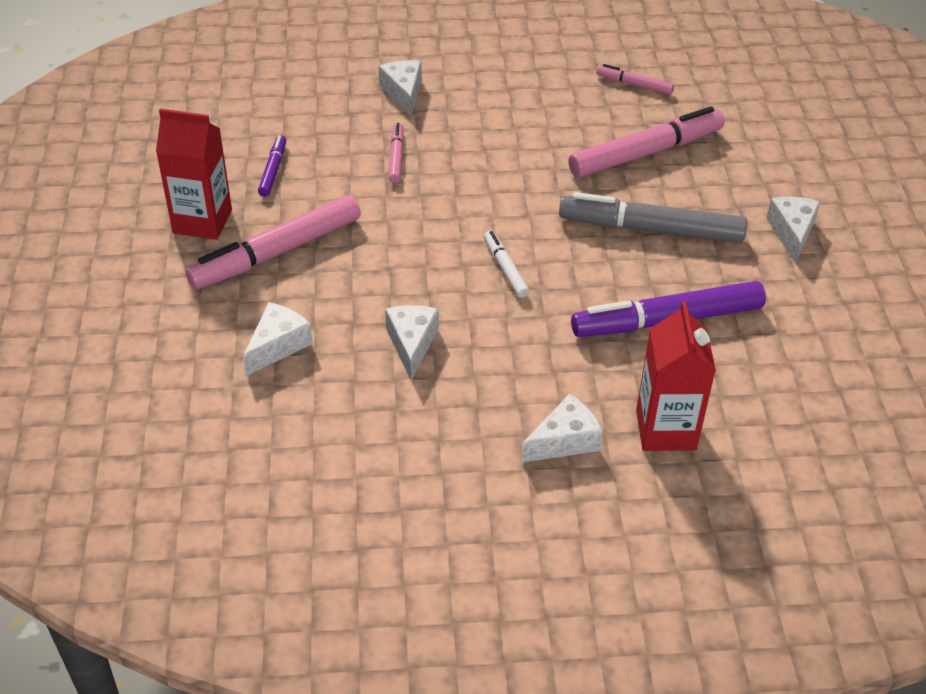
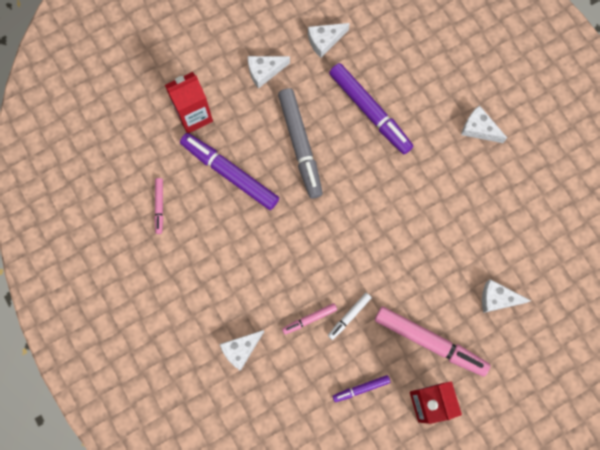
camera: 115 degrees left, 30 degrees up
white cheese [385,305,439,380] -> white cheese moved to [308,23,350,58]
white marker [484,231,530,298] -> white marker moved to [328,293,372,340]
pink marker [568,106,725,177] -> purple marker [180,133,279,210]
red carton [636,301,716,451] -> red carton moved to [165,72,213,133]

